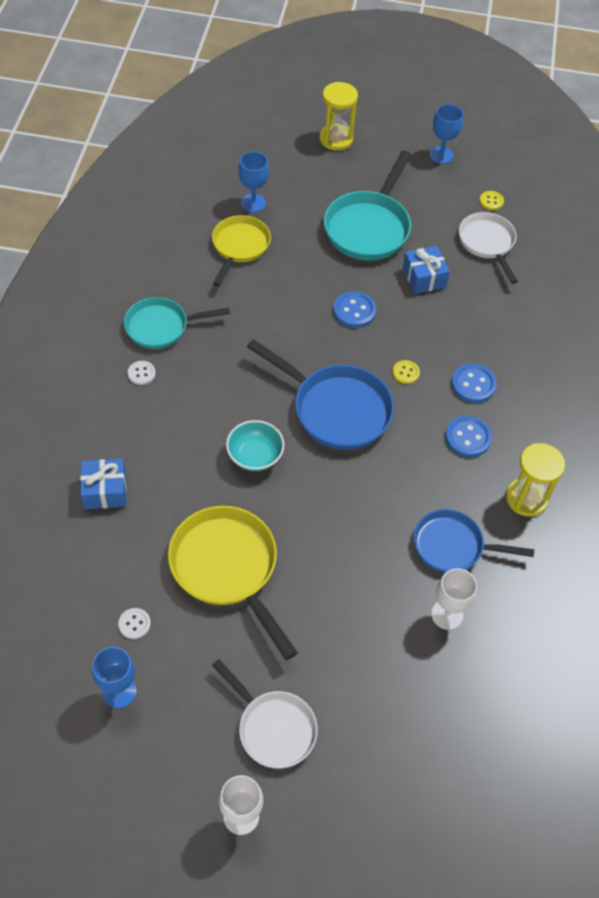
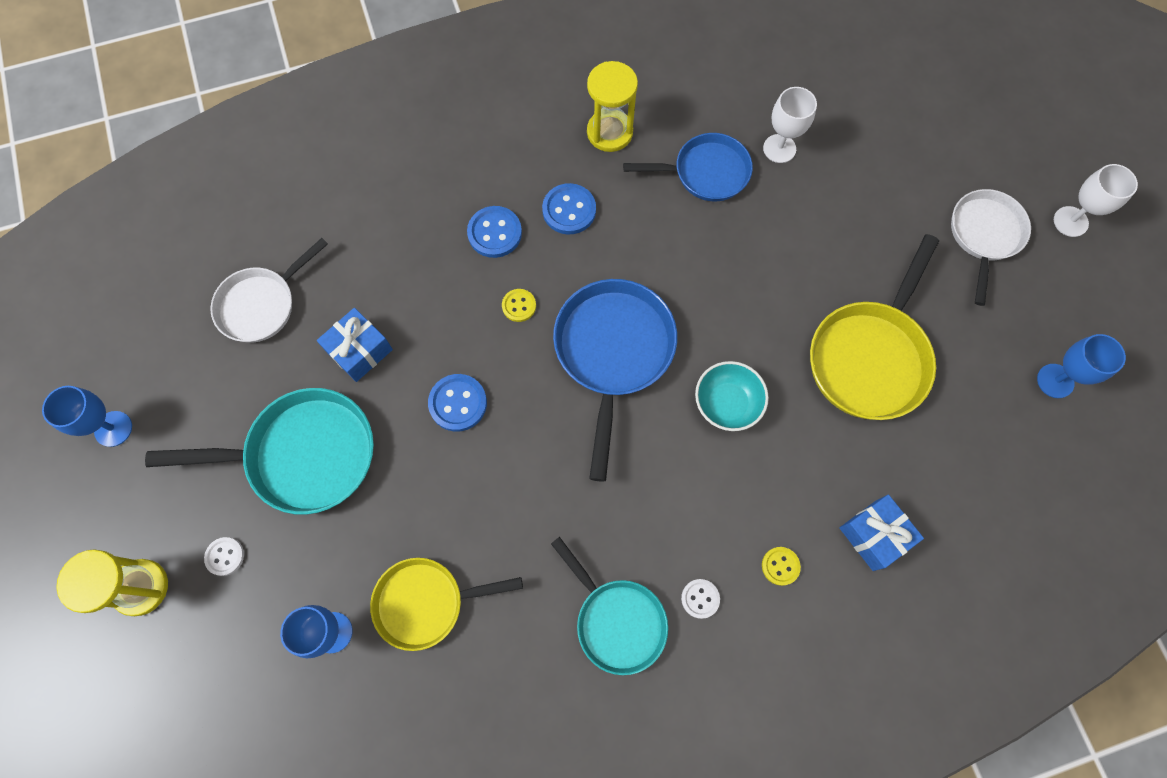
camera: 115 degrees left, 15 degrees up
white button [118,608,151,639] -> white button moved to [204,537,244,576]
blue pan [414,509,534,573] -> blue pan turned 75 degrees counterclockwise [623,133,753,201]
yellow button [479,191,504,210] -> yellow button moved to [762,547,801,586]

